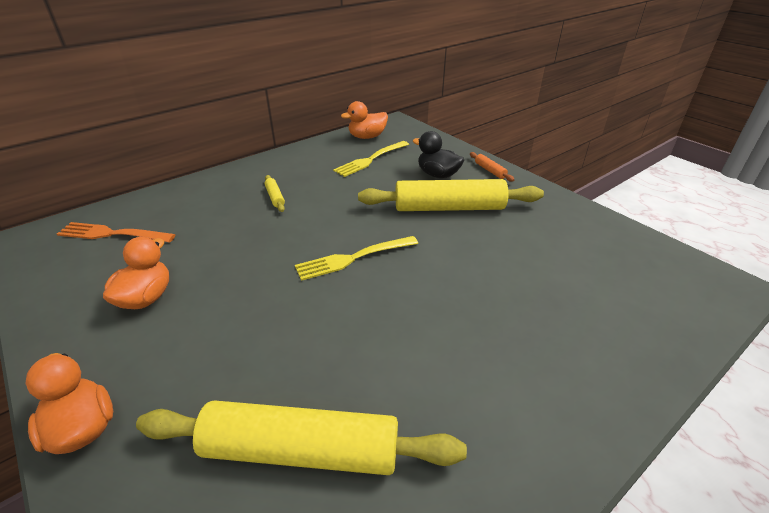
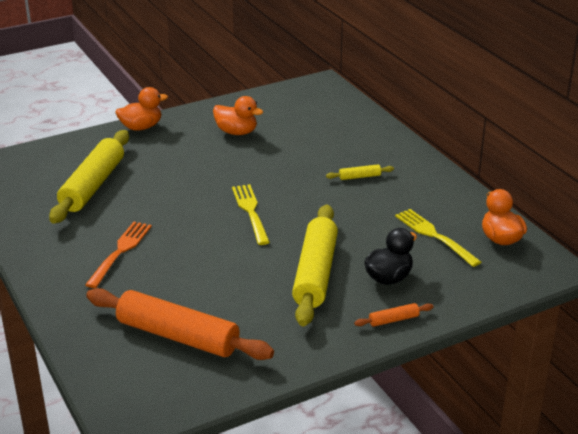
camera: 100 degrees right, 5 degrees down
orange fork [57,222,176,243] -> orange fork moved to [85,222,152,288]
none -> orange rolling pin [86,288,274,360]

